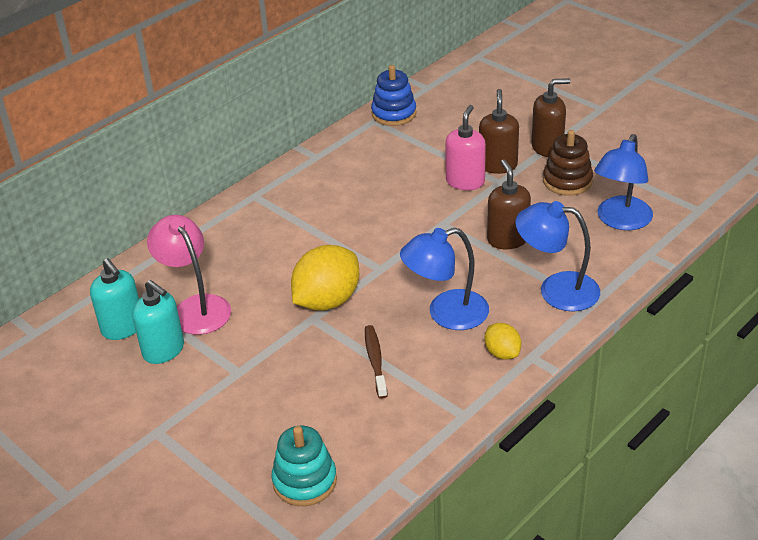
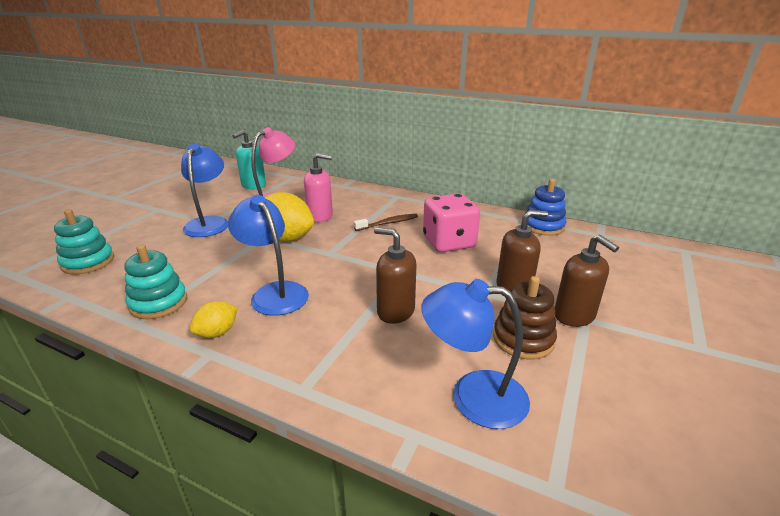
camera: 70 degrees right, 10 degrees down
turquoise soap dispenser [132,280,184,364] -> none
brown toothbrush [365,325,388,399] -> brown toothbrush moved to [354,214,418,231]
pink soap dispenser [445,105,486,190] -> pink soap dispenser moved to [304,153,333,222]
brown soap dispenser [487,159,531,249] -> brown soap dispenser turned 120 degrees counterclockwise [374,227,416,324]
blue lamp [515,201,600,312] -> blue lamp moved to [181,143,228,237]
none -> turquoise stacking toy [124,244,187,319]
none -> pink dice [423,193,480,252]

